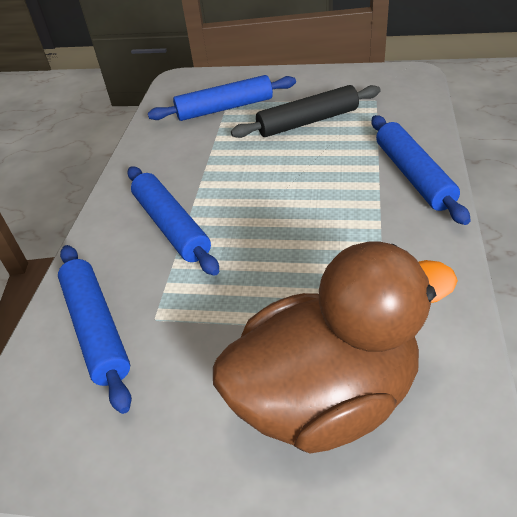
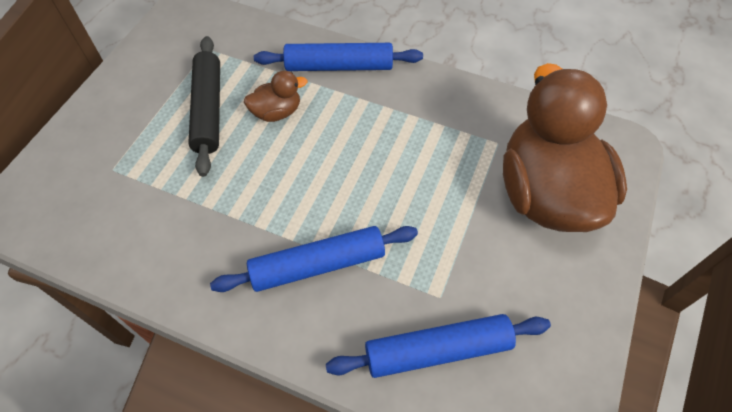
camera: 80 degrees left, 15 degrees up
blue rolling pin [148,75,296,121] -> none
none -> brown duck [244,71,308,122]

